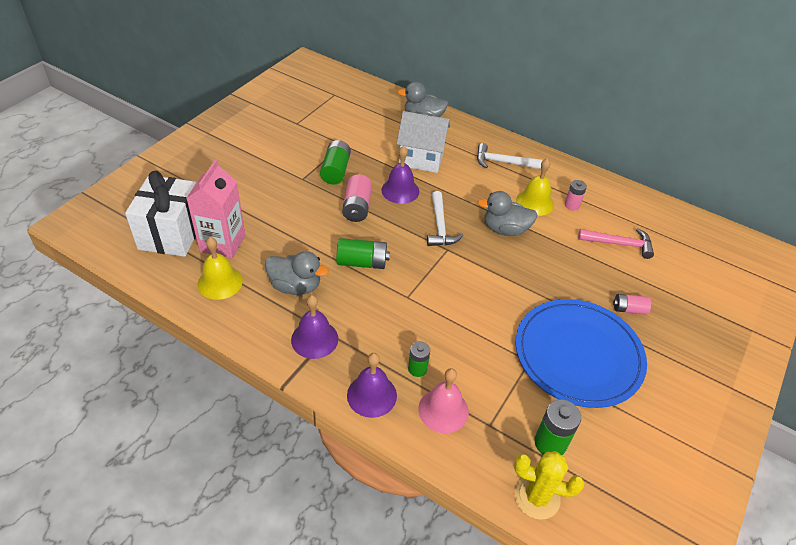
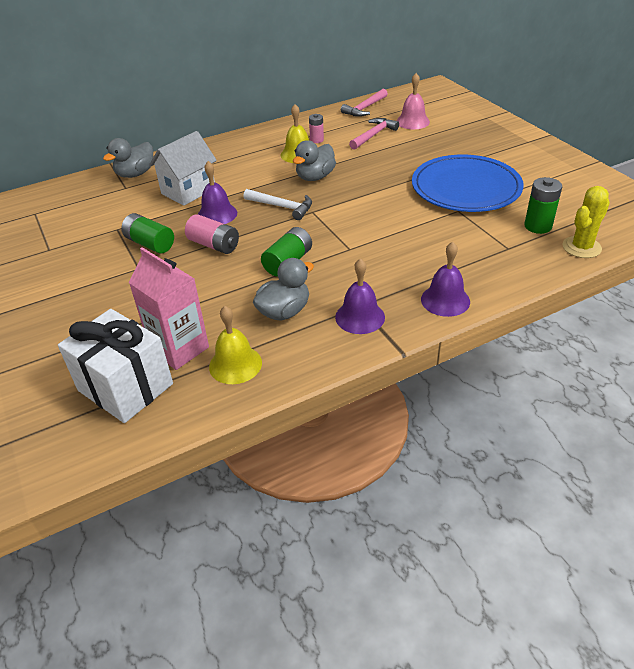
camera: 55 degrees left, 5 degrees down
green battery [408,341,430,377] -> none
pink bell [418,368,469,433] -> pink bell moved to [397,73,430,129]
white hammer [477,143,542,169] -> none
pink battery [613,294,651,315] -> none
none -> pink hammer [341,89,388,117]

